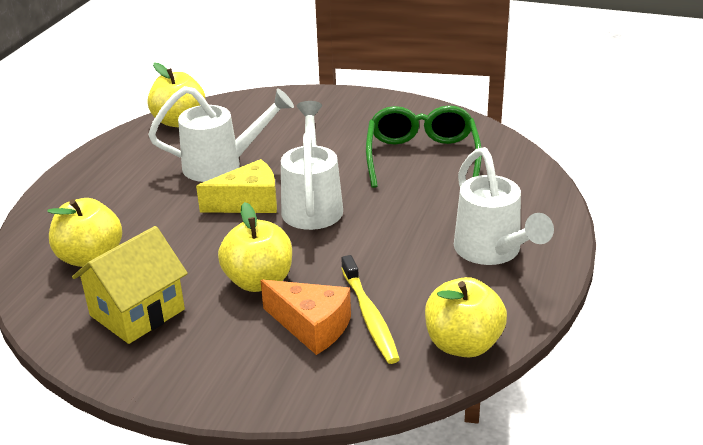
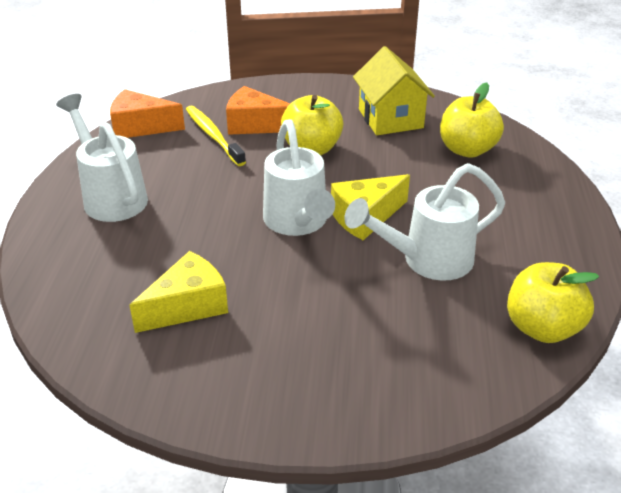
camera: 165 degrees right, 5 degrees up
yellow house [72,226,188,344] -> yellow house turned 45 degrees counterclockwise [353,46,435,135]
green glasses [366,105,482,188] -> yellow cheese [129,251,228,333]
yellow apple [425,277,507,357] -> orange cheese [110,89,185,138]

